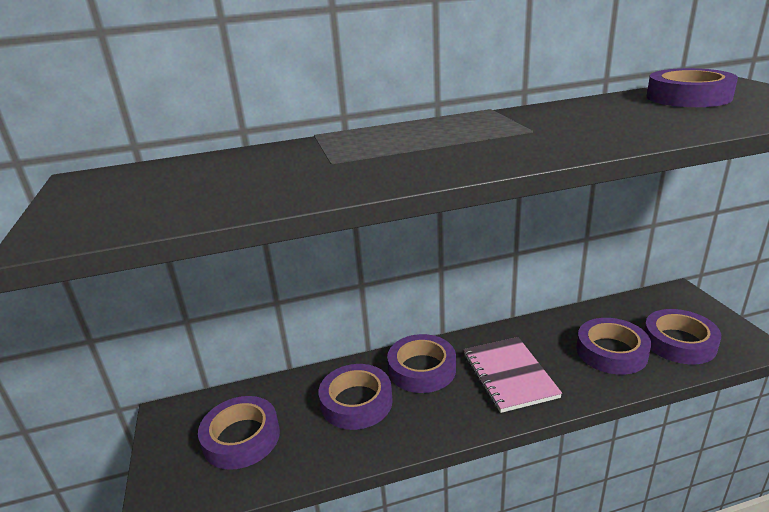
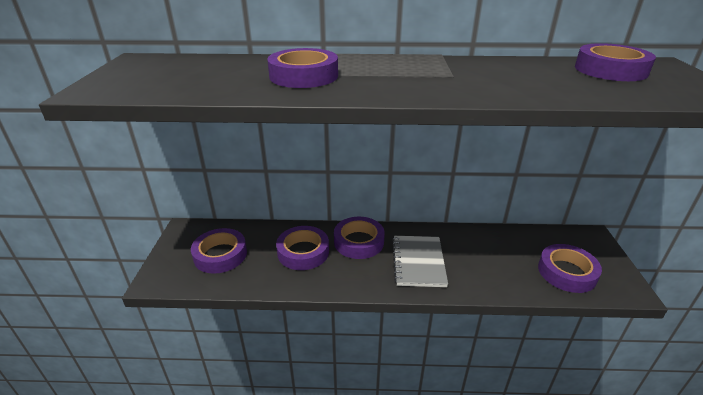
camera: 15 degrees right, 5 degrees up
pink notebook [464,337,562,413] -> grey notebook [392,236,448,287]
purple tape [576,318,651,375] -> purple tape moved to [267,48,338,88]

